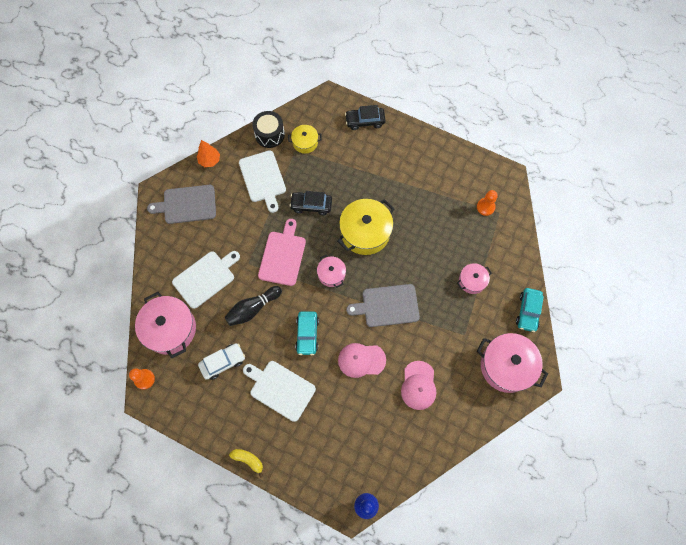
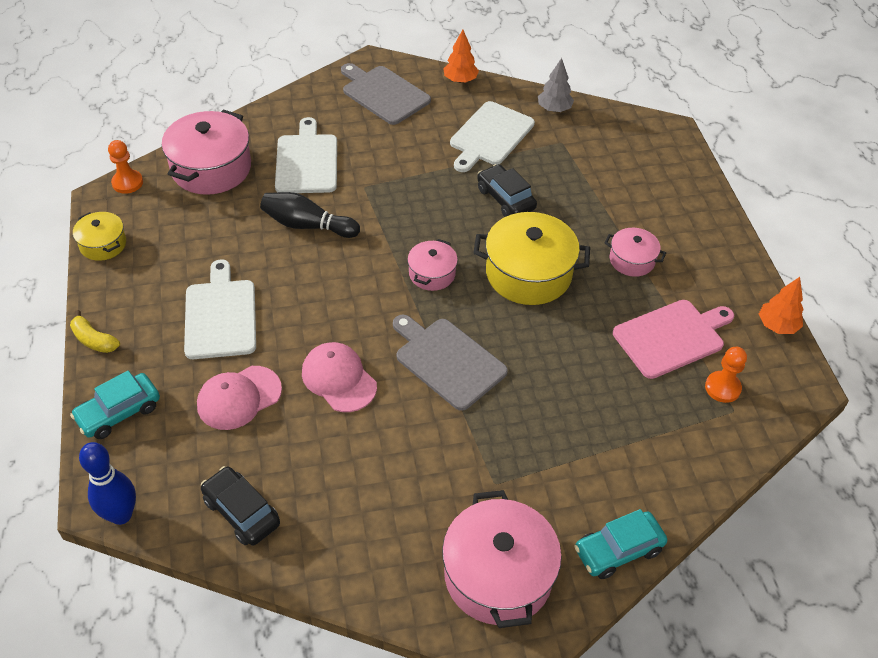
camera: 50 degrees right, 20 degrees down
white cutting board [172,251,240,309] -> white cutting board turned 105 degrees counterclockwise [275,117,337,193]
white car [198,343,245,380] -> none
yellow banana [229,449,263,478] -> yellow banana turned 135 degrees clockwise [70,310,120,353]
black drum [252,111,285,148] -> grey tree [538,58,574,112]
pink cutting board [258,219,306,286] -> pink cutting board moved to [613,300,734,379]
yellow pot [288,125,322,154] -> yellow pot moved to [73,212,126,261]
turquoise car [295,311,319,355] -> turquoise car moved to [70,371,160,439]
black car [345,105,386,130] -> black car moved to [201,466,280,546]
pink cap [401,361,436,410] -> pink cap moved to [197,366,282,430]
pink pot [457,263,492,294] -> pink pot moved to [605,228,666,277]
none -> orange tree [759,277,804,334]

